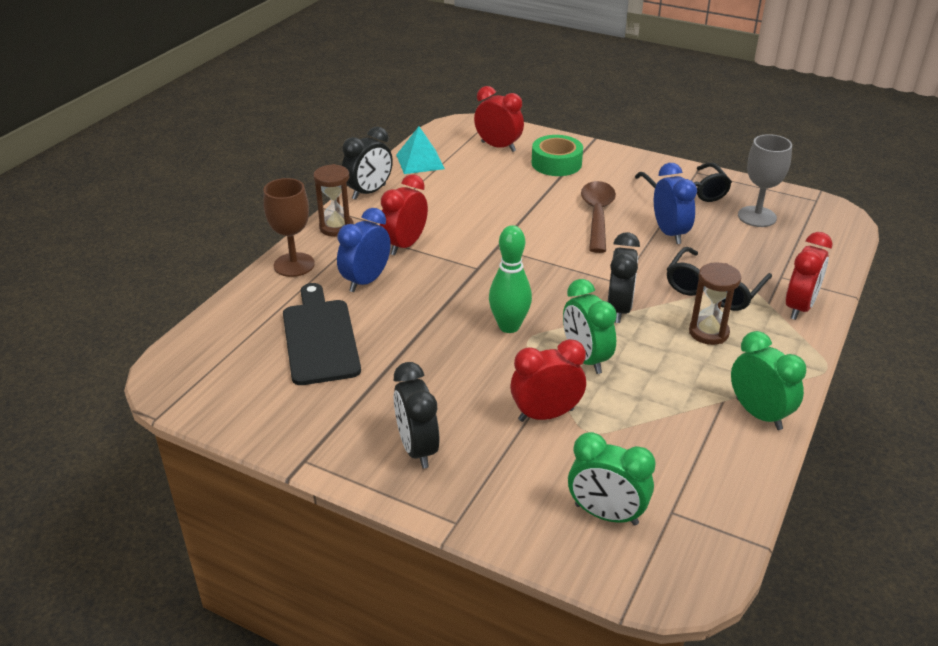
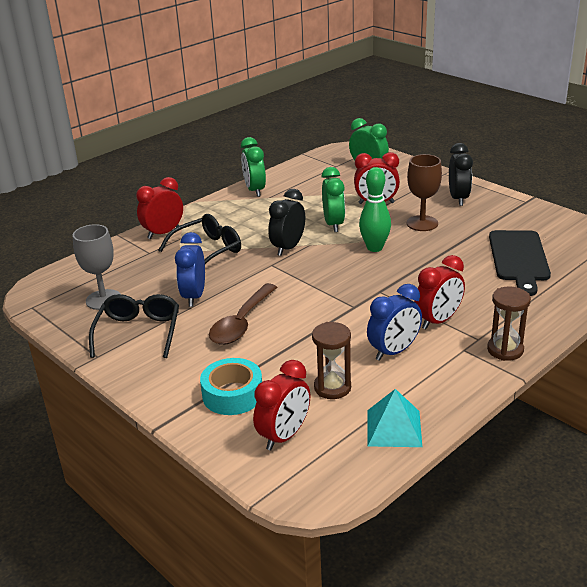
camera: 160 degrees left, 5 degrees down
brown goblet [263,178,315,277] -> brown goblet moved to [407,154,442,231]
blue clock [337,208,391,292] -> blue clock moved to [367,284,422,361]
black clock [342,127,393,200] -> none
red clock [474,86,524,152] -> red clock turned 105 degrees counterclockwise [253,360,310,450]
green tape [532,135,583,176] -> turquoise tape [200,358,262,415]
brown hourglass [689,262,741,345] -> brown hourglass moved to [312,322,351,399]

